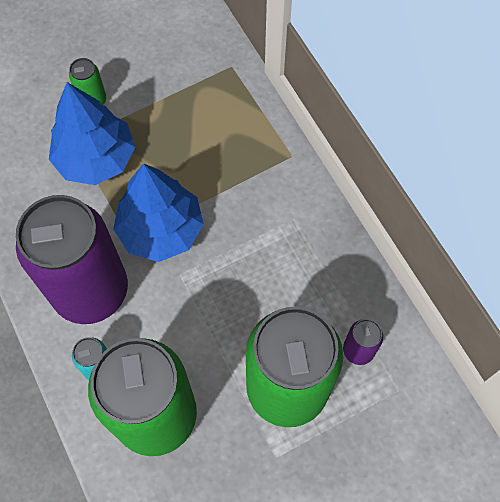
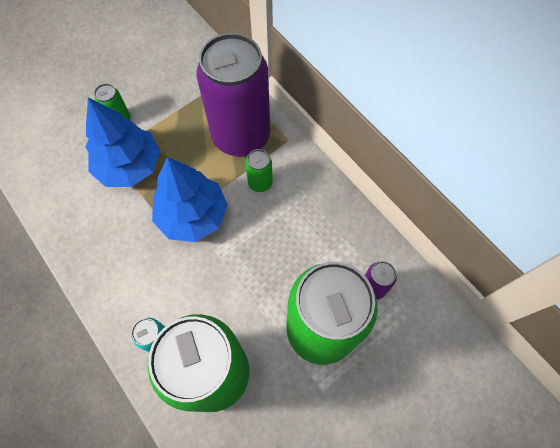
camera: 10 degrees left, 0 degrees up
purple can [16,195,128,324] -> purple can moved to [196,33,270,157]
none -> green can [245,149,273,192]

